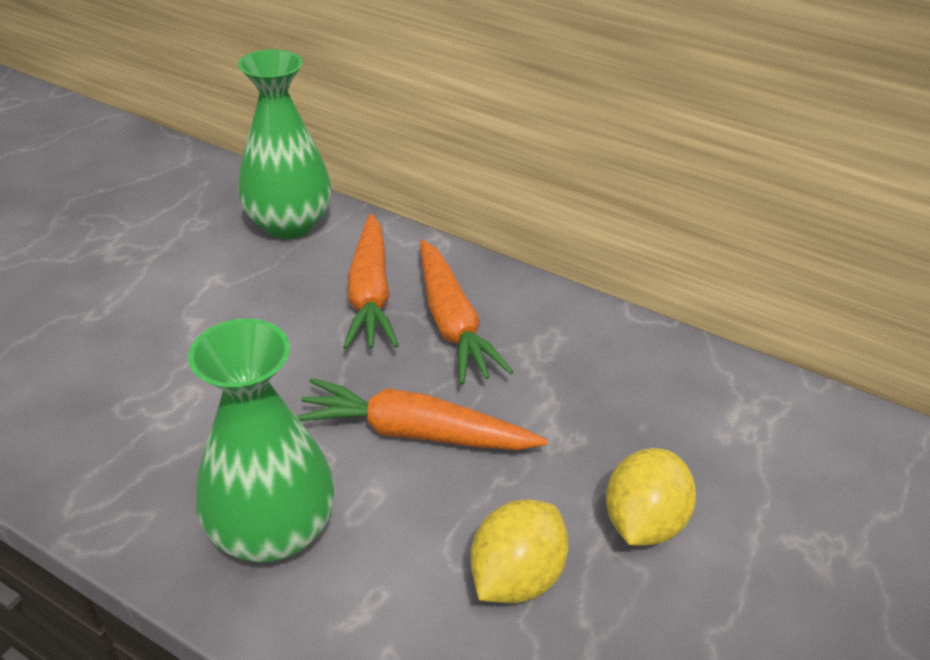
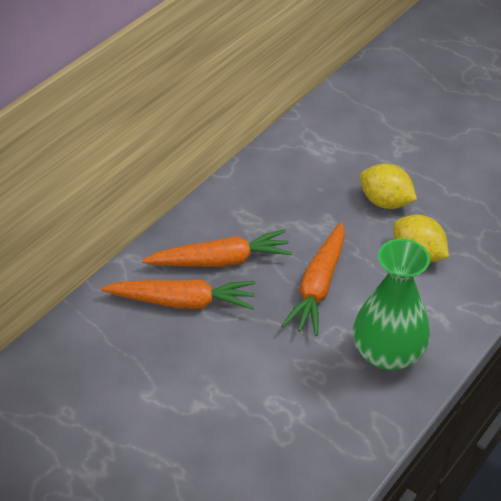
camera: 80 degrees left, 5 degrees up
green vase [238,49,331,239] -> none

